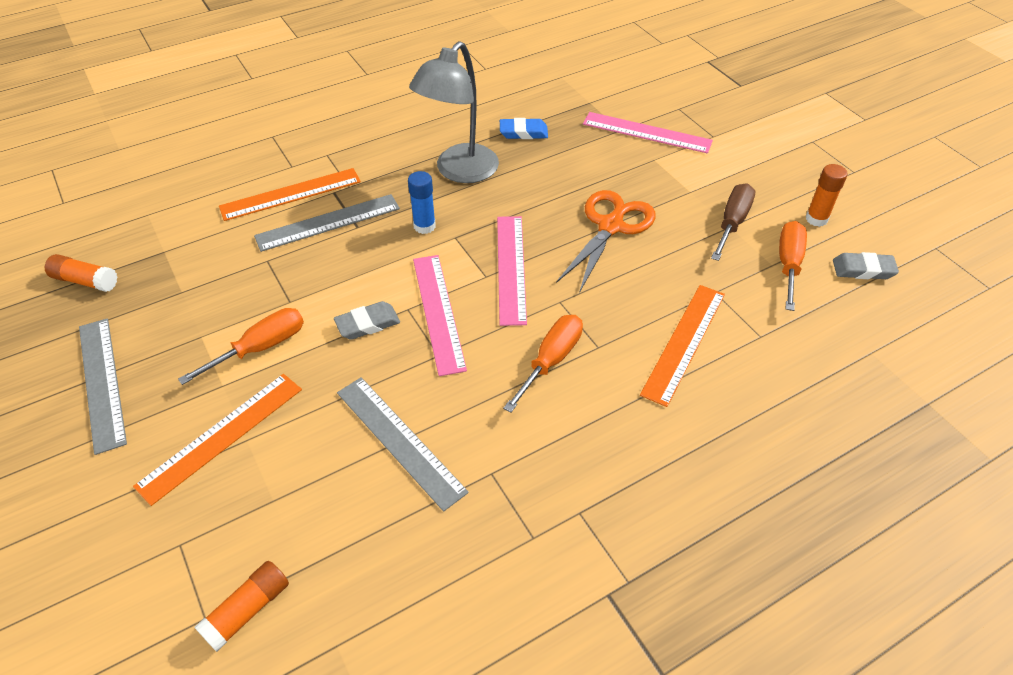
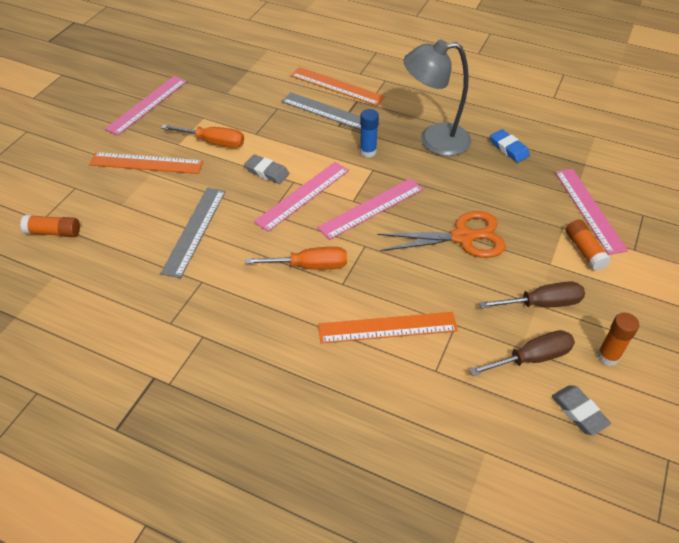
camera: 55 degrees right, 0 degrees up
orange glue stick [45,254,118,292] -> orange glue stick moved to [566,220,611,271]
grey ruler [79,319,127,455] -> pink ruler [105,76,187,136]
orange screwdriver [779,221,807,311] -> brown screwdriver [469,330,575,376]

